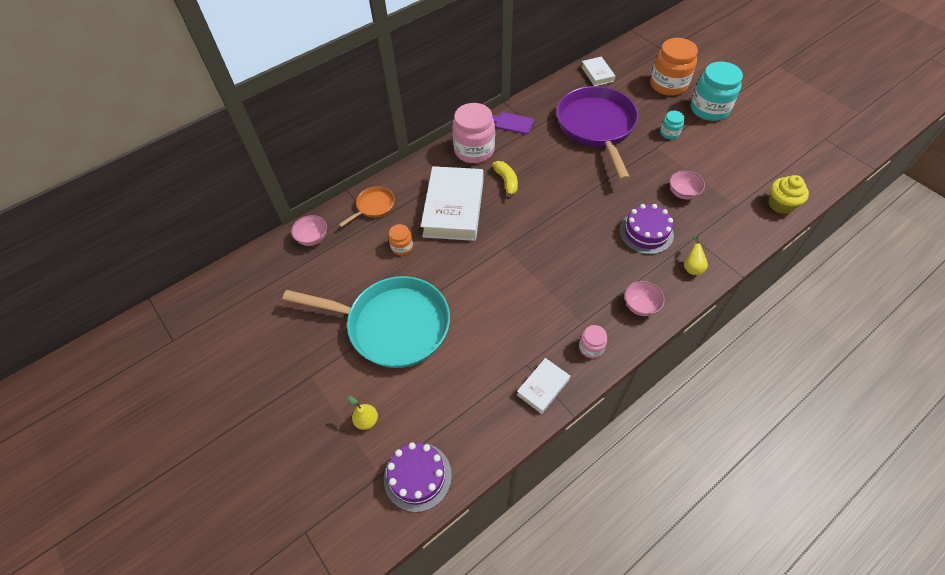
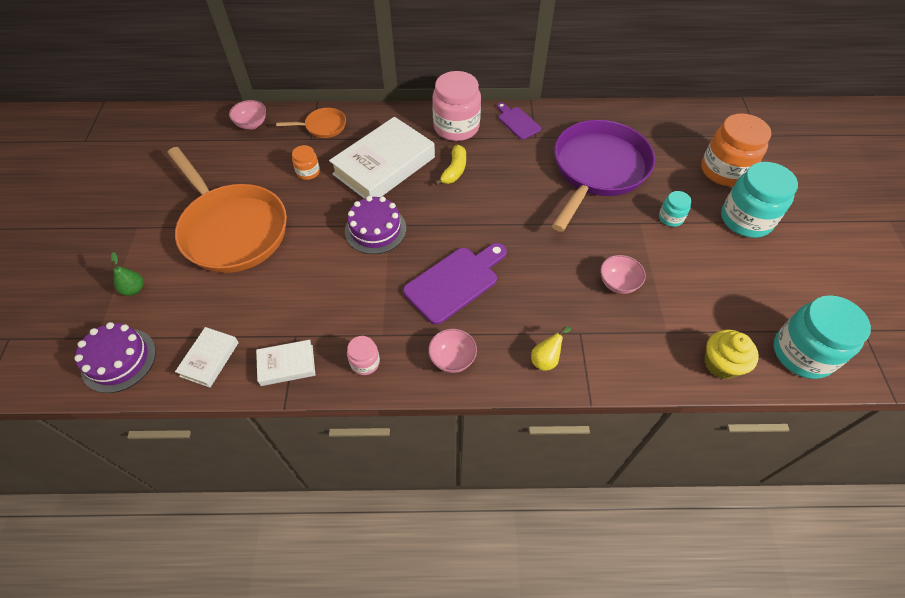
camera: 35 degrees right, 0 degrees up
turquoise pan [283,276,450,368] -> orange pan [167,147,287,273]
yellow pear [348,396,378,430] -> green pear [111,252,144,296]
white book [581,57,615,86] -> white book moved to [175,327,239,388]
purple cake [619,204,674,255] -> purple cake moved to [345,196,406,254]
none -> purple cutting board [403,243,507,325]
none -> turquoise jar [774,295,871,379]

